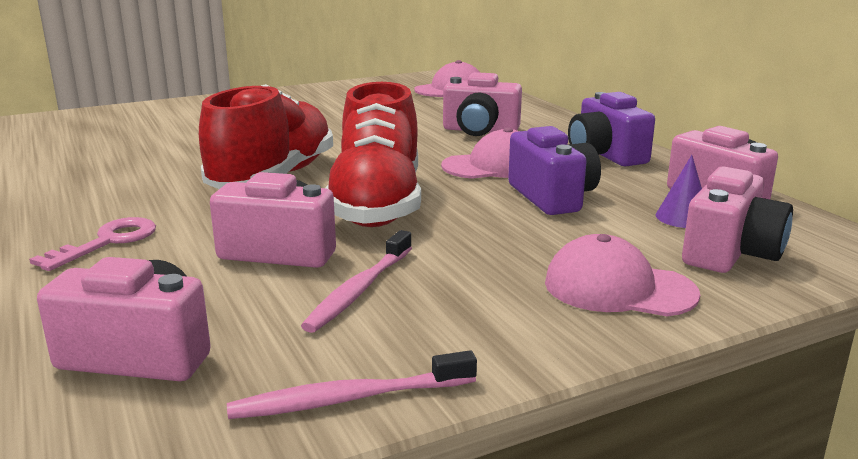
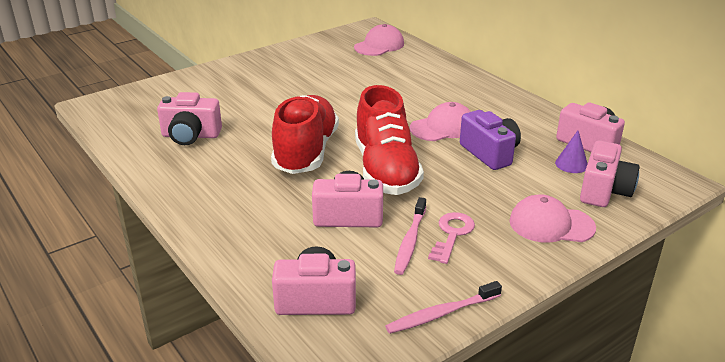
camera: 10 degrees left, 10 degrees up
pink key [29,217,156,271] -> pink key moved to [428,212,475,264]
pink camera [443,72,522,136] -> pink camera moved to [157,92,222,145]
purple camera [568,92,655,166] -> none

